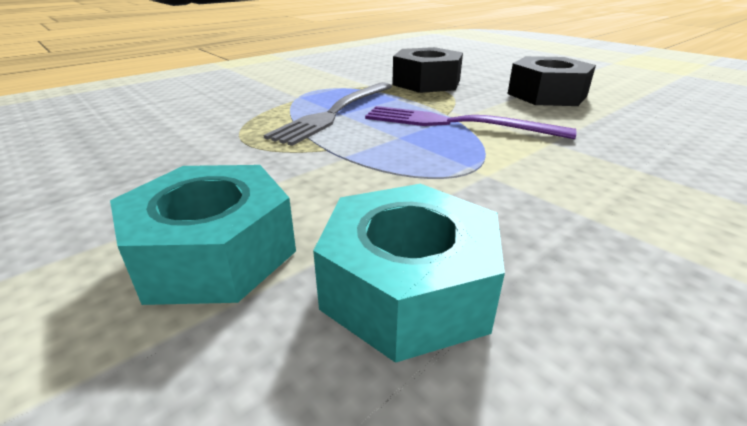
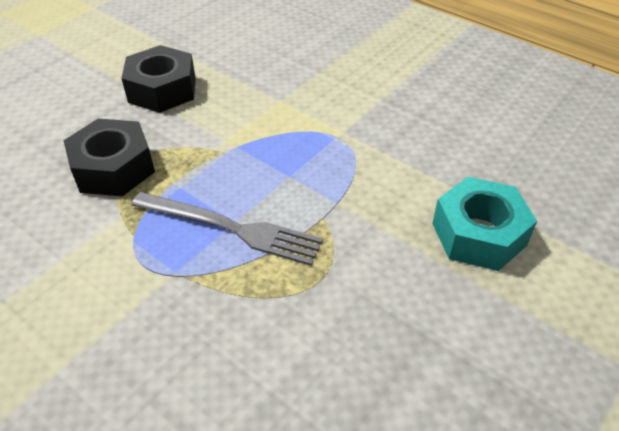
camera: 100 degrees left, 15 degrees up
turquoise nut [313,184,505,363] -> none
purple fork [365,106,576,139] -> none

